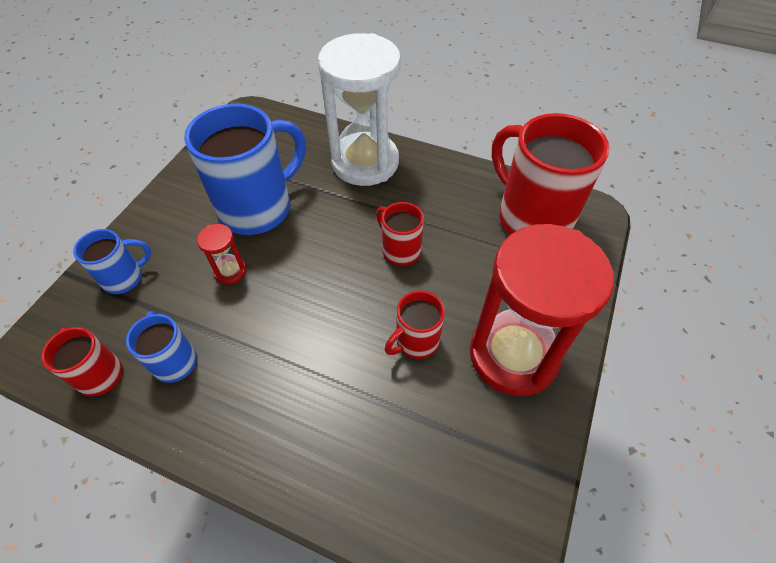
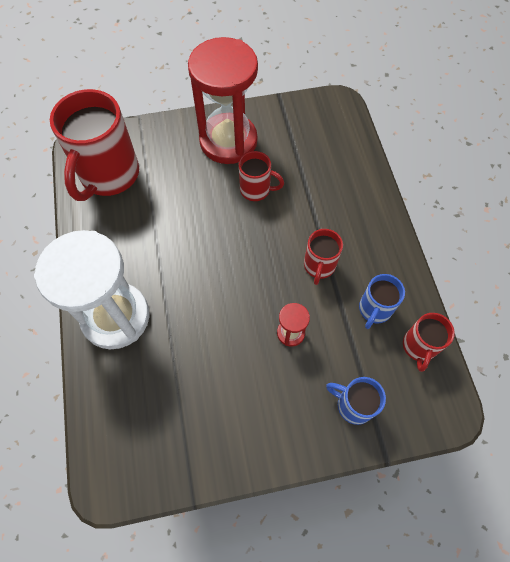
camera: 125 degrees left, 10 degrees up
blue mug [184,104,306,235] -> none
red mug [376,202,424,266] -> red mug moved to [304,229,343,285]

